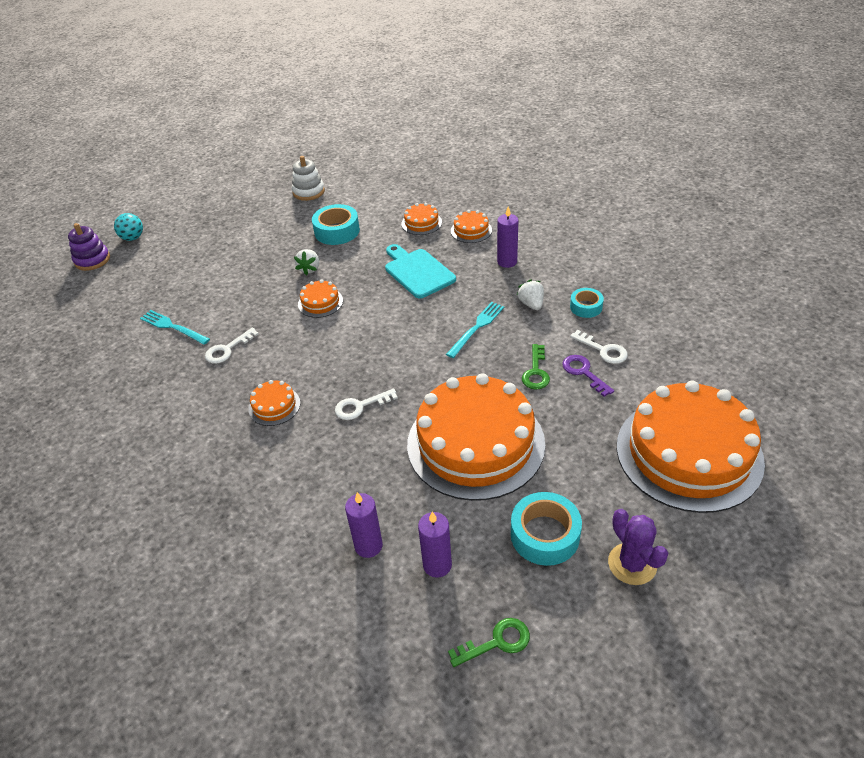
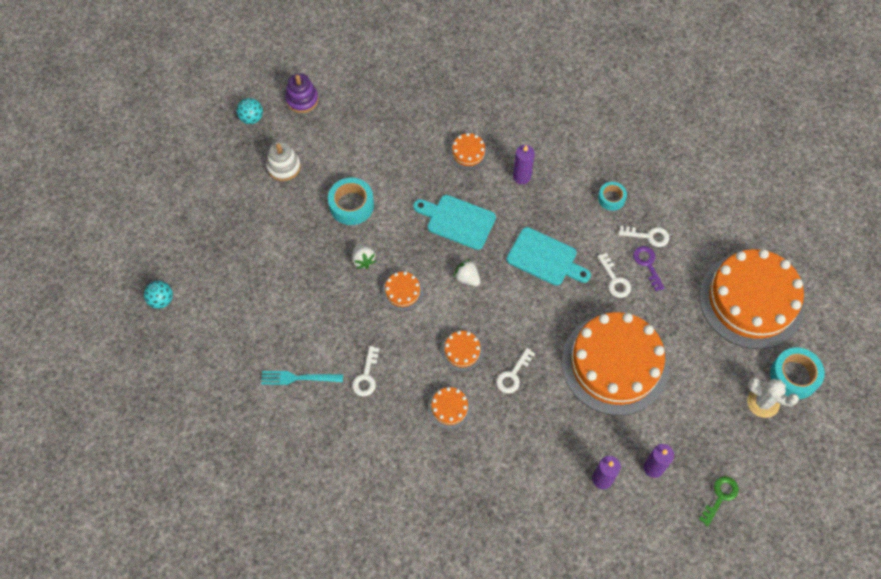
camera: 35 degrees left, 20 degrees up
purple stacking toy [68,223,110,271] -> purple stacking toy moved to [285,73,318,113]
orange cake [402,203,442,235] -> orange cake moved to [441,331,484,372]
turquoise fork [446,302,504,358] -> turquoise cutting board [507,227,591,286]
turquoise tape [511,492,582,566] -> turquoise tape moved to [770,348,825,399]
white strawberry [517,279,544,310] -> white strawberry moved to [453,259,480,286]
green key [522,344,550,389] -> white key [597,253,631,298]
purple key [562,355,614,397] -> purple key turned 45 degrees clockwise [633,246,665,291]
purple cactus [608,509,668,585] -> white cactus [747,377,799,418]
none -> turquoise ball [237,98,263,124]

